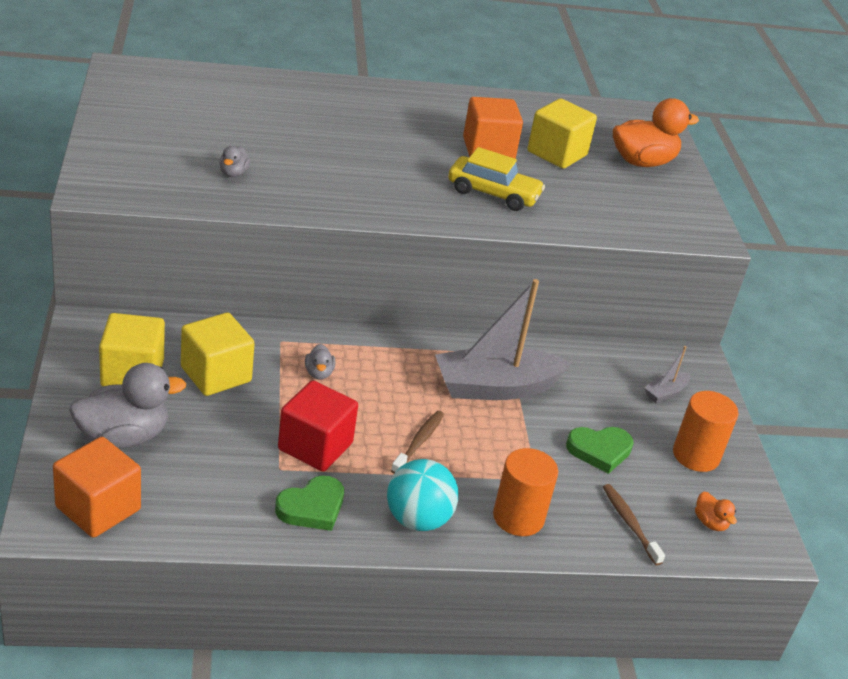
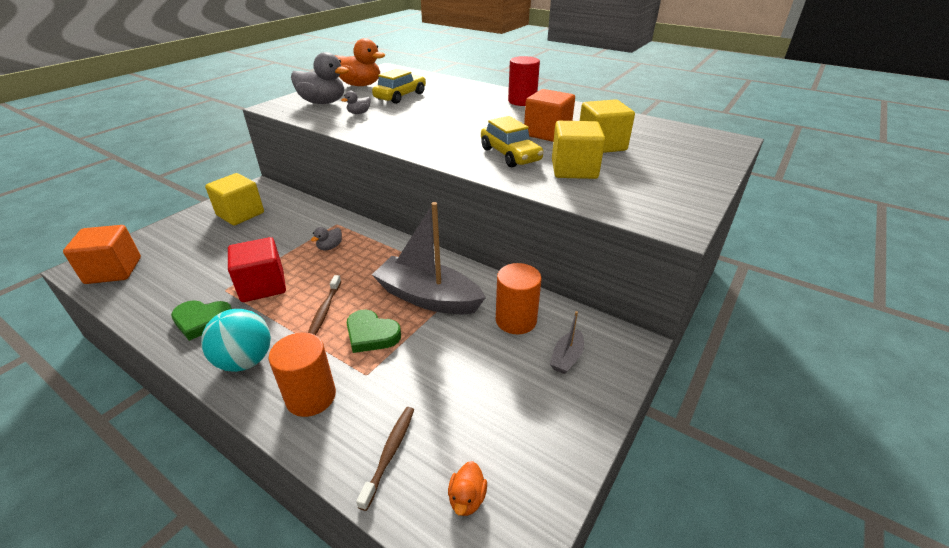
camera: 45 degrees right, 0 degrees up
grey duck [69,363,186,449] -> grey duck moved to [291,52,349,104]
yellow cube [181,313,255,396] -> yellow cube moved to [552,121,605,179]
brown toothbrush [391,411,444,474] -> brown toothbrush turned 120 degrees clockwise [308,275,341,335]
green heart [566,427,634,474] -> green heart moved to [347,310,401,353]
orange duck [613,98,699,167] -> orange duck moved to [335,38,385,86]
grey boat [644,346,690,403] -> grey boat turned 60 degrees counterclockwise [550,311,584,374]
orange cylinder [673,391,739,472] -> orange cylinder moved to [496,263,541,334]
none -> yellow car [372,69,426,104]
none -> red cylinder [508,56,540,106]

